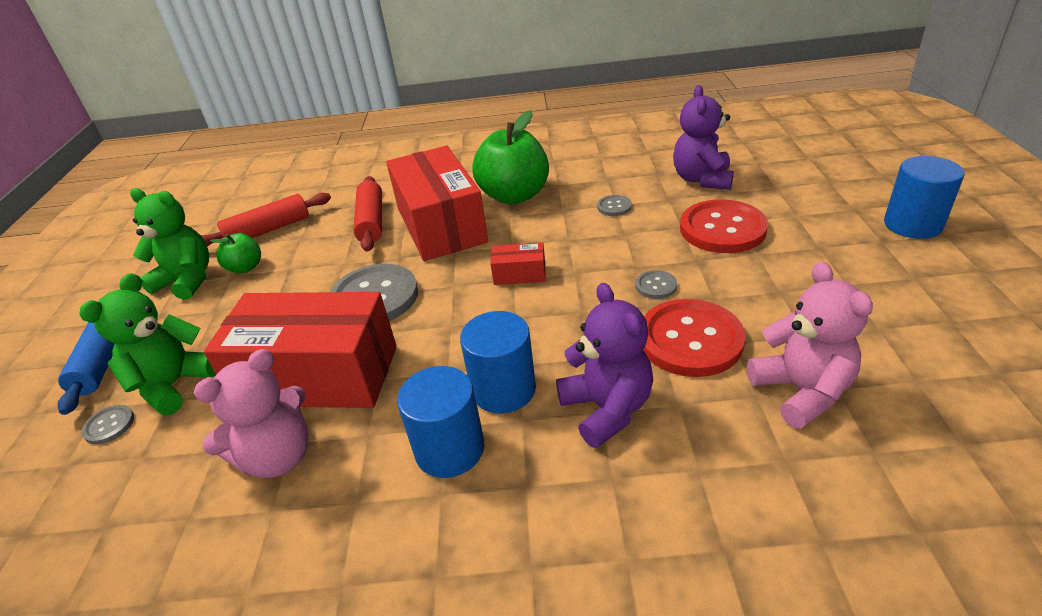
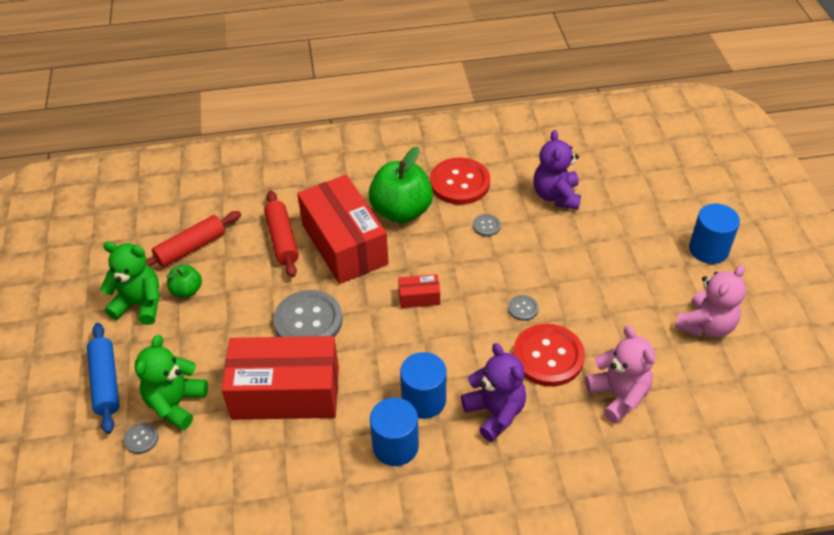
camera: 10 degrees left, 10 degrees up
pink teddy bear [194,349,309,478] -> pink teddy bear moved to [674,265,746,337]
red button [680,200,768,253] -> red button moved to [430,158,490,205]

